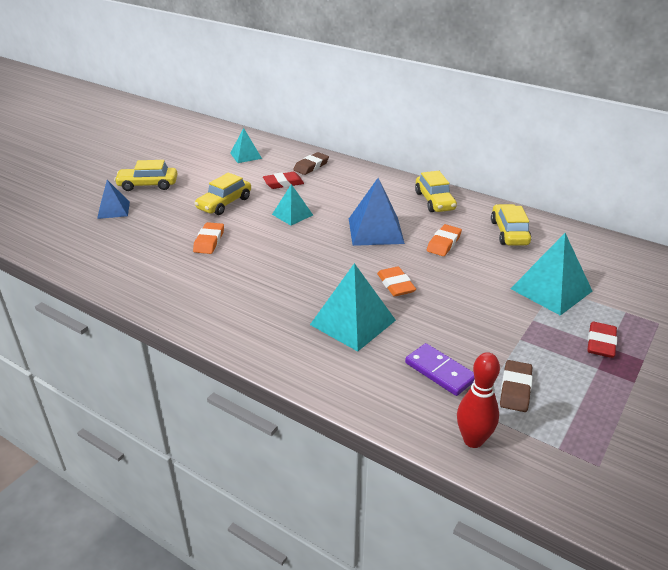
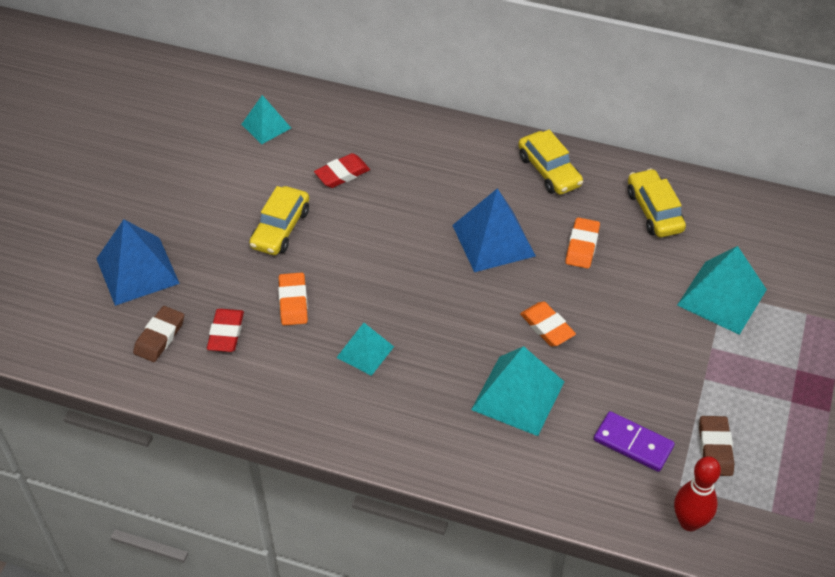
camera: 15 degrees left, 15 degrees up
blue pyramid [97,180,130,219] -> blue pyramid [96,219,180,306], size x1.66
yellow car [114,160,177,191] -> none
turquoise pyramid [272,184,313,226] -> turquoise pyramid moved to [336,323,394,376]
brown eraser [293,152,329,175] -> brown eraser moved to [133,306,184,362]
red eraser [587,322,617,358] -> red eraser moved to [207,309,244,352]

